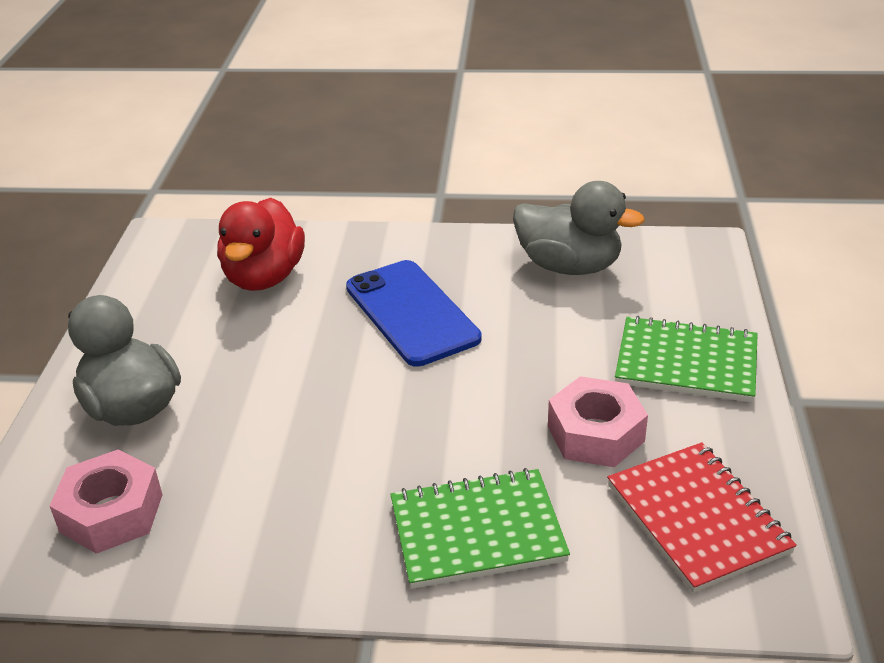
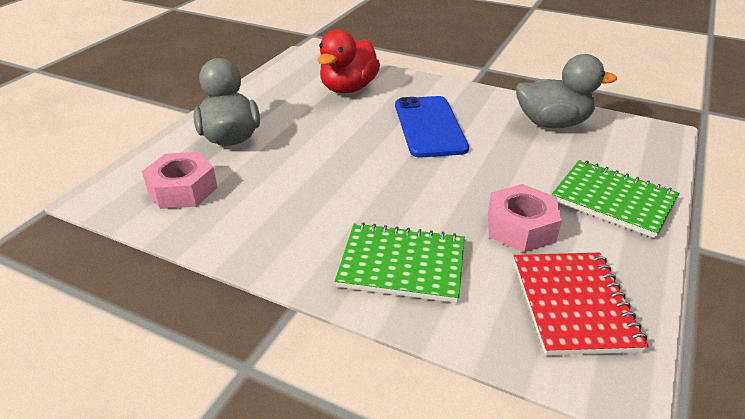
camera: 20 degrees right, 0 degrees up
grey duck [513,181,645,275] -> grey duck turned 45 degrees counterclockwise [516,54,617,128]

